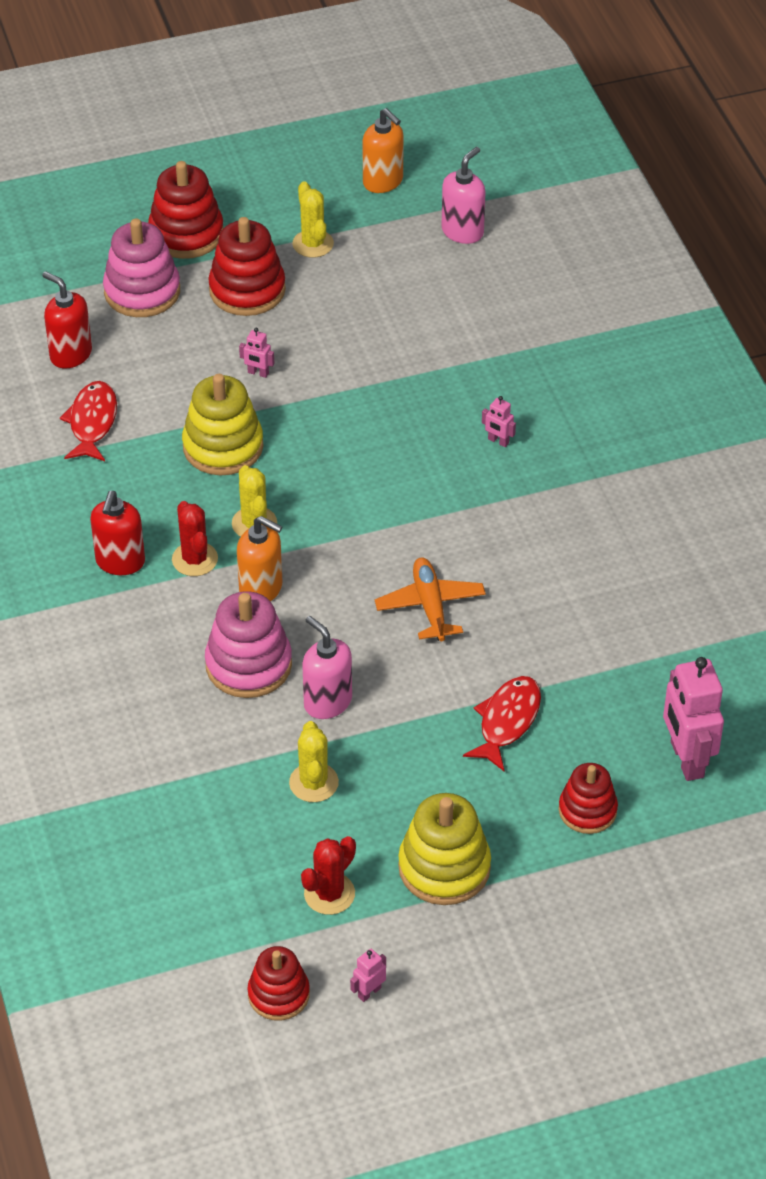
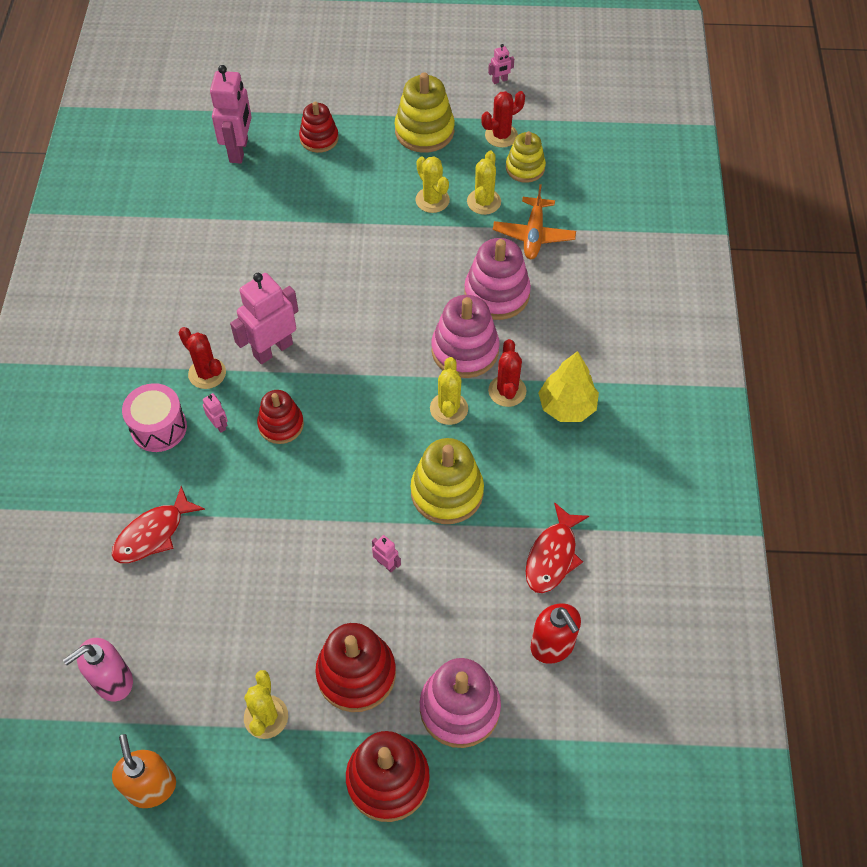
camera: 160 degrees left, 10 degrees up
red soap dispenser [90,491,145,575] -> yellow tree [538,351,599,422]
orange soap dispenser [237,516,282,601] -> pink stacking toy [432,295,500,378]
red stacking toy [247,946,310,1021] -> red stacking toy moved to [257,390,304,444]
pink soap dispenser [302,616,352,719] -> none
orange plane [375,558,486,641] -> orange plane moved to [493,184,576,259]
red fish [463,676,541,771] -> red fish moved to [112,486,205,563]
none -> pink drum [122,383,187,452]
none -> red cactus [179,327,226,389]
none -> pink robot [230,273,298,364]
none -> yellow cactus [415,156,450,213]
none -> yellow stacking toy [506,131,546,183]

